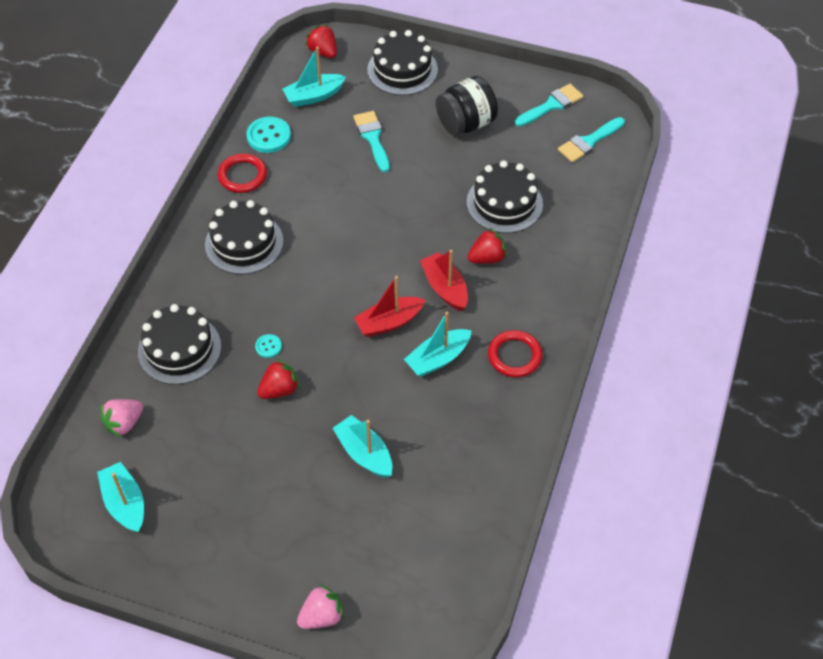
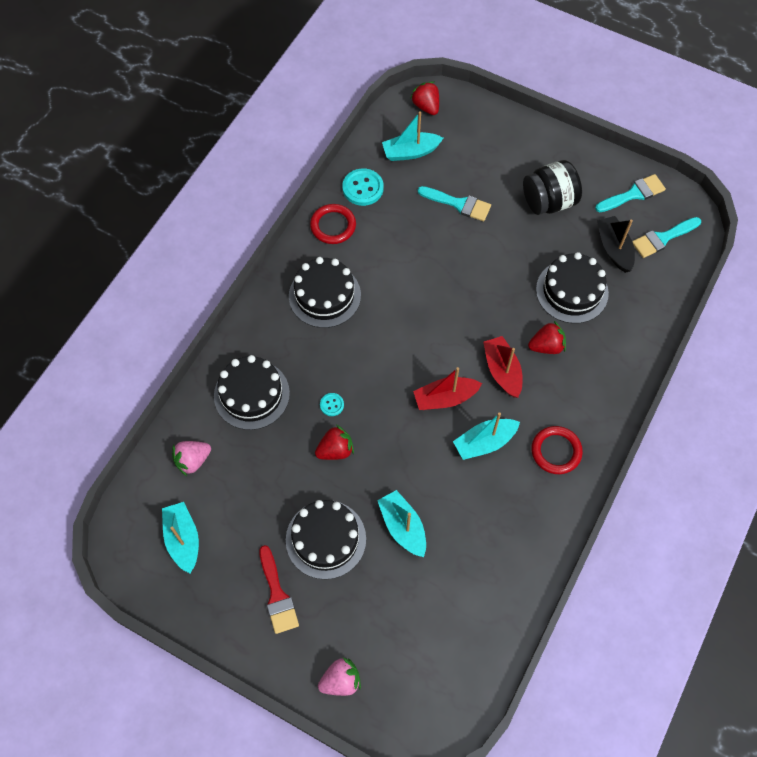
camera: 10 degrees right, 10 degrees up
turquoise brush [354,111,390,172] -> turquoise brush turned 120 degrees clockwise [418,186,491,221]
black cake [367,30,438,96] -> black cake moved to [286,500,366,579]
none -> red brush [259,545,299,634]
none -> black boat [597,216,635,273]

